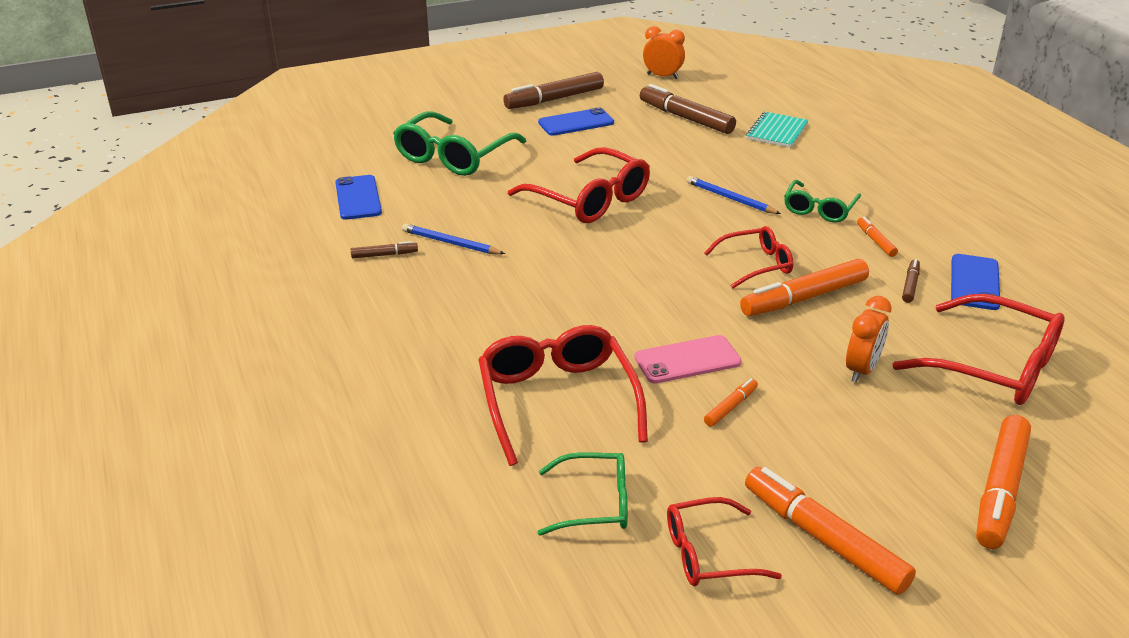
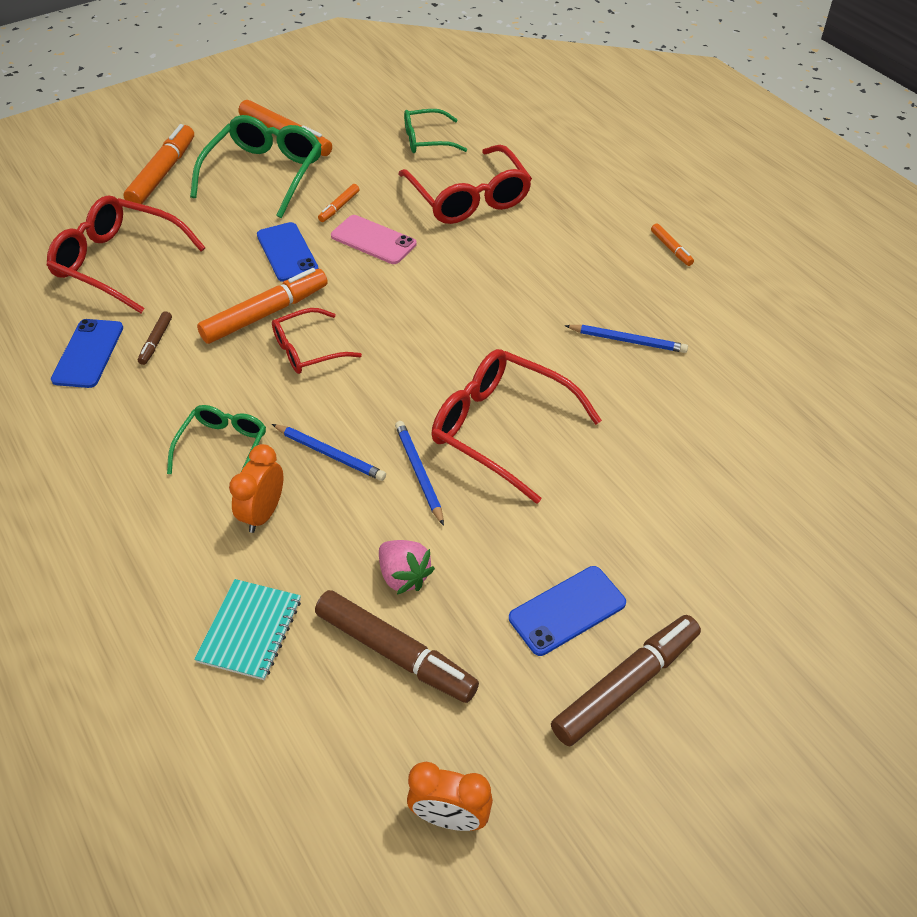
camera: 170 degrees right, 15 degrees up
blue phone [335,175,382,220] -> blue phone moved to [257,222,318,282]
brown marker [351,241,418,258] -> none
green glasses [393,111,526,176] -> green glasses moved to [190,115,322,218]
pink phone [634,335,741,384] -> pink phone turned 60 degrees clockwise [331,215,417,264]
red glasses [667,497,782,586] -> none
orange clock [846,296,892,383] -> orange clock moved to [229,444,283,533]
orange marker [857,217,898,257] -> orange marker moved to [651,224,694,266]
none -> pink strawberry [379,540,435,594]
none -> blue pencil [395,421,444,526]

